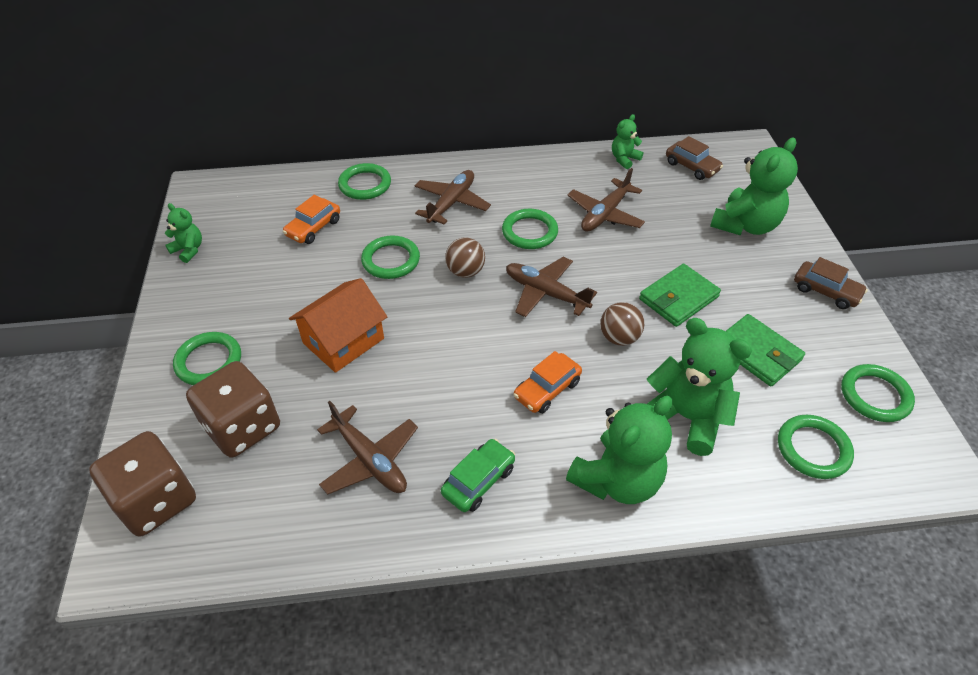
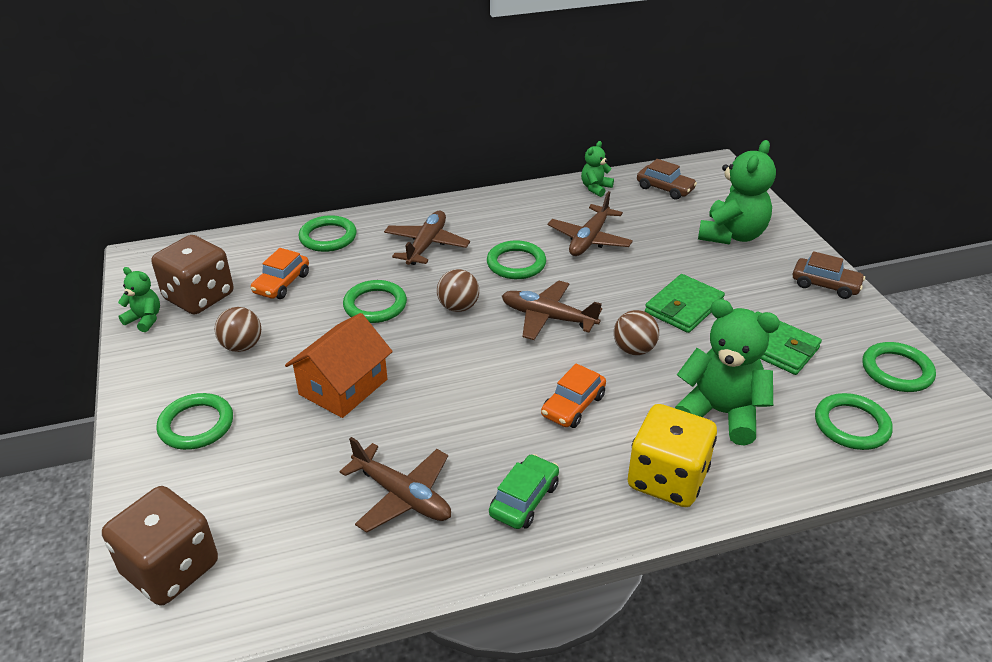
camera: 10 degrees left, 10 degrees down
brown dice [186,361,280,458] -> brown dice moved to [152,235,233,314]
green teddy bear [566,396,673,504] -> yellow dice [628,404,717,507]
none -> brown ball [215,307,261,352]

